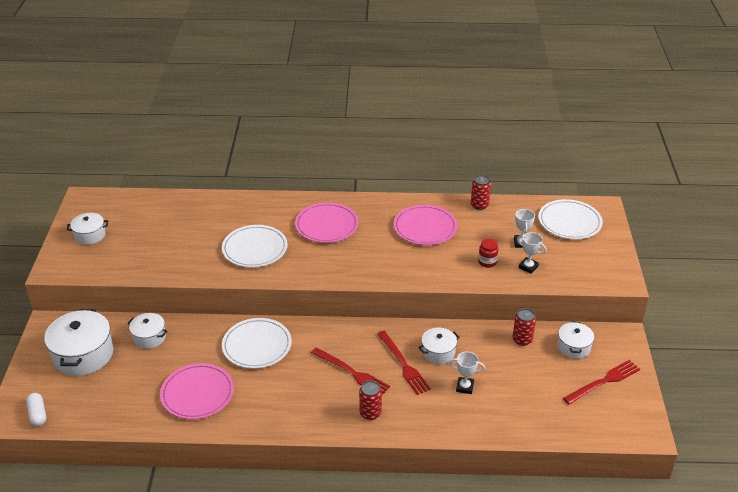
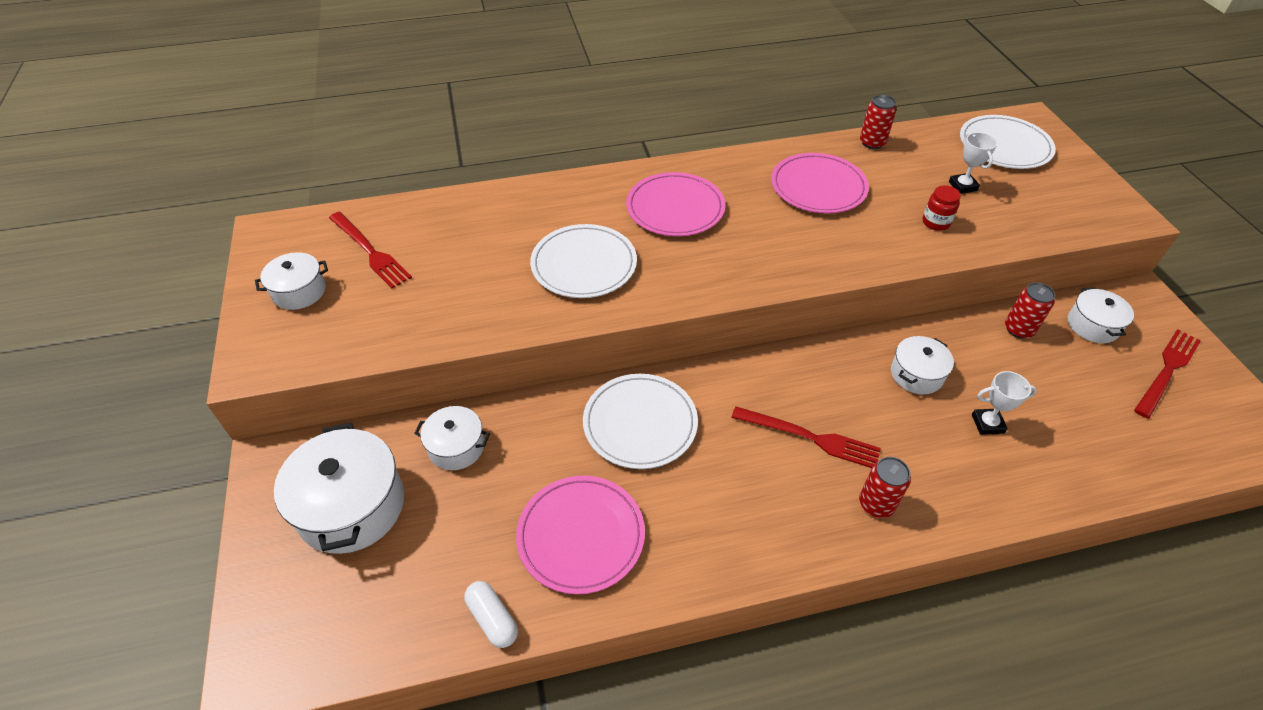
camera: 15 degrees left, 10 degrees up
white capsule [26,393,46,426] -> white capsule moved to [464,581,518,648]
red fork [377,331,431,395] -> red fork moved to [329,212,412,288]
white trophy [517,232,547,274] -> none

